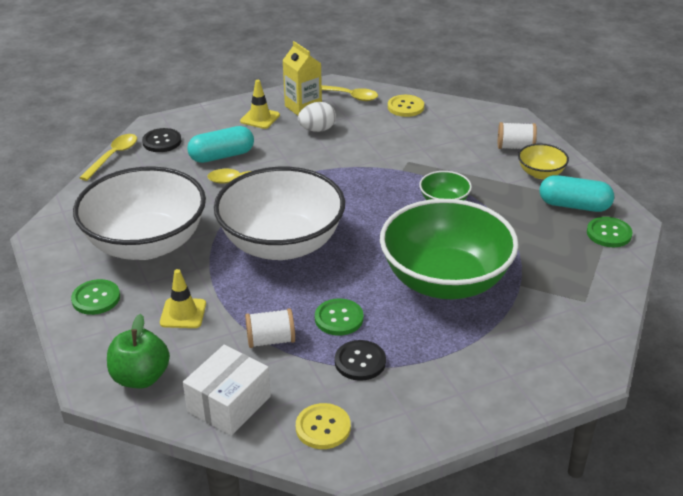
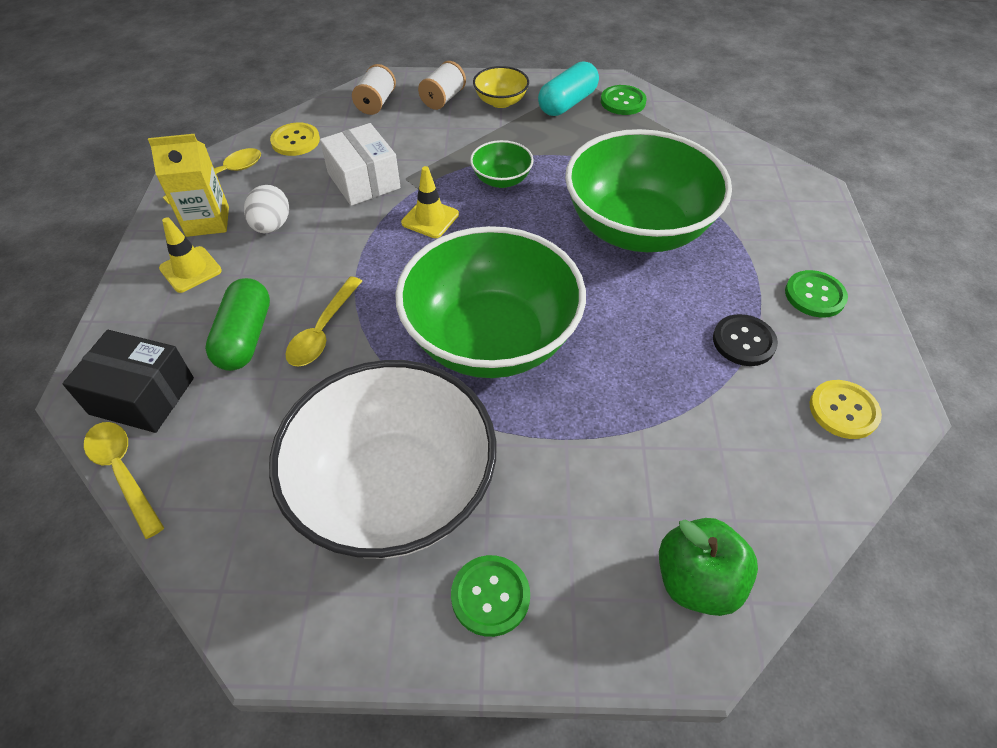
camera: 65 degrees left, 15 degrees up
black button [142,128,181,152] -> black box [62,330,194,433]
yellow traffic cone [160,269,206,328] -> yellow traffic cone moved to [401,166,459,238]
white box [183,345,271,436] -> white box moved to [320,123,401,206]
turquoise capsule [187,126,254,163] -> green capsule [205,278,270,371]
white bowl [214,167,345,260] -> green bowl [395,226,586,378]
white spool [245,308,295,348] -> white spool moved to [352,64,396,115]
green button [315,299,363,336] -> green button moved to [785,270,848,318]

